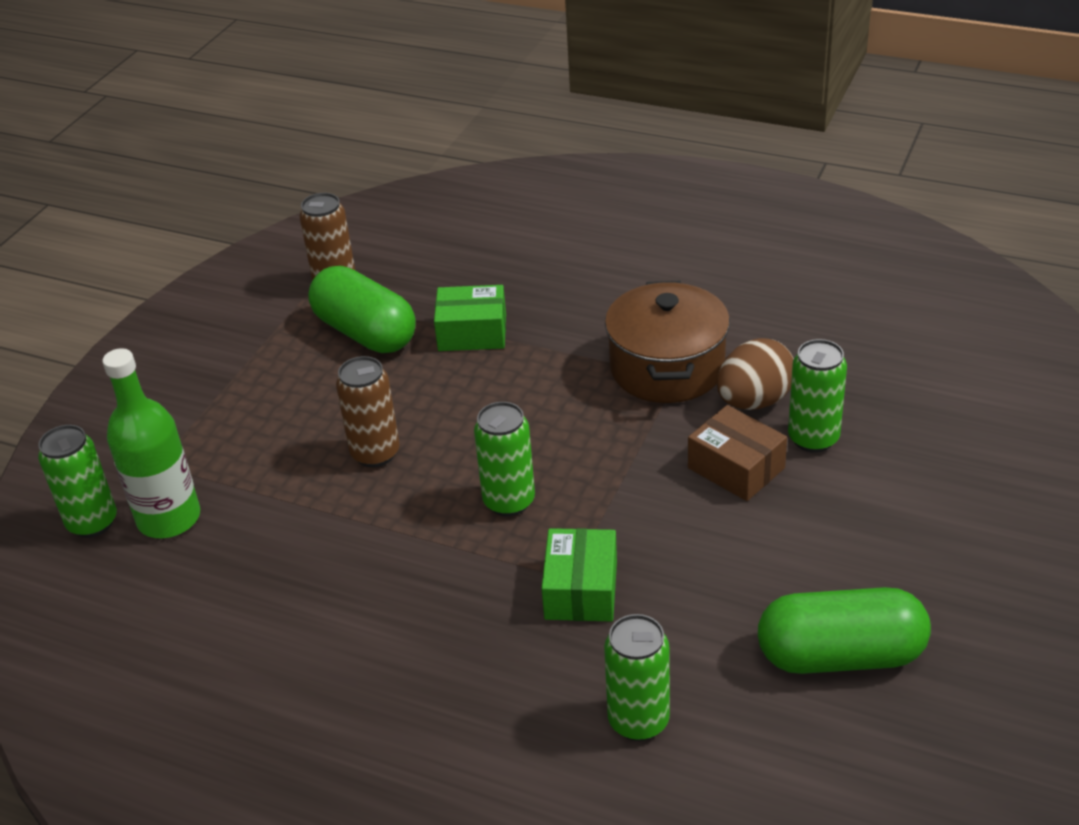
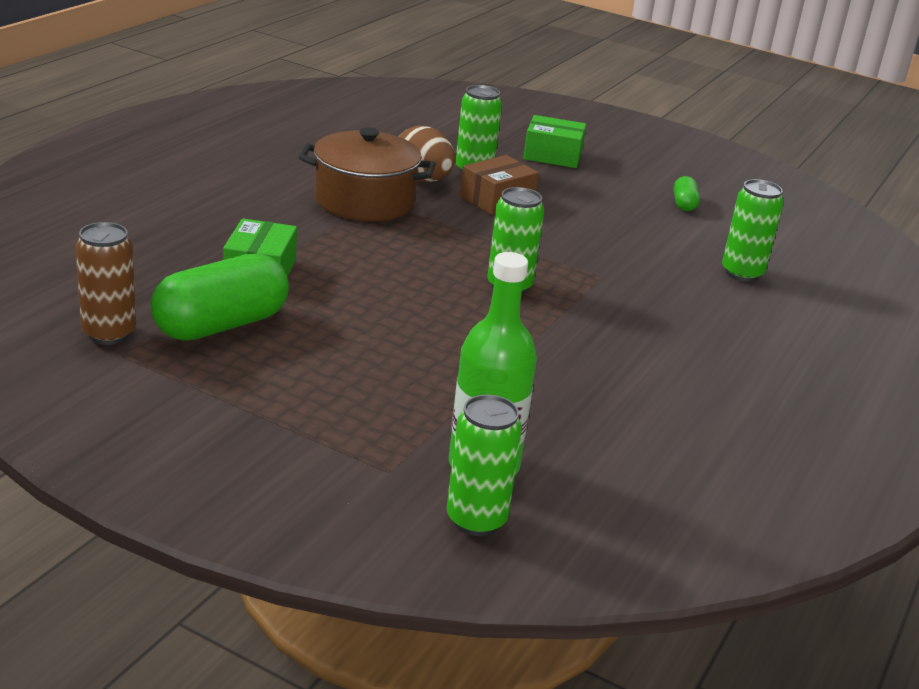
camera: 90 degrees left, 10 degrees down
brown can [336,356,400,467] -> none
green box [542,528,617,622] -> green box moved to [523,115,586,168]
green capsule [758,587,931,674] -> green capsule [674,176,700,211], size x0.46

